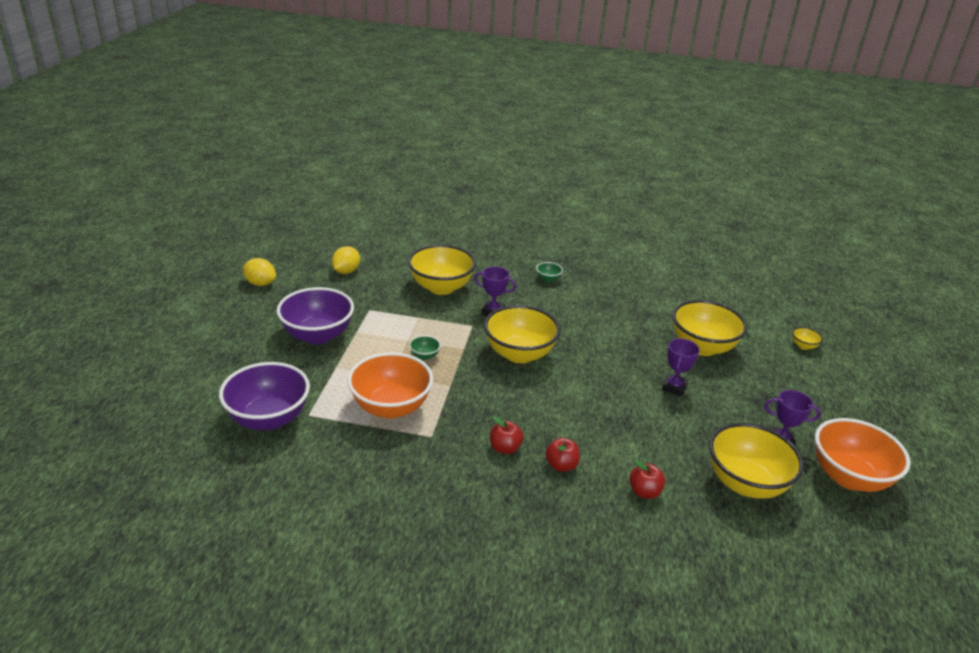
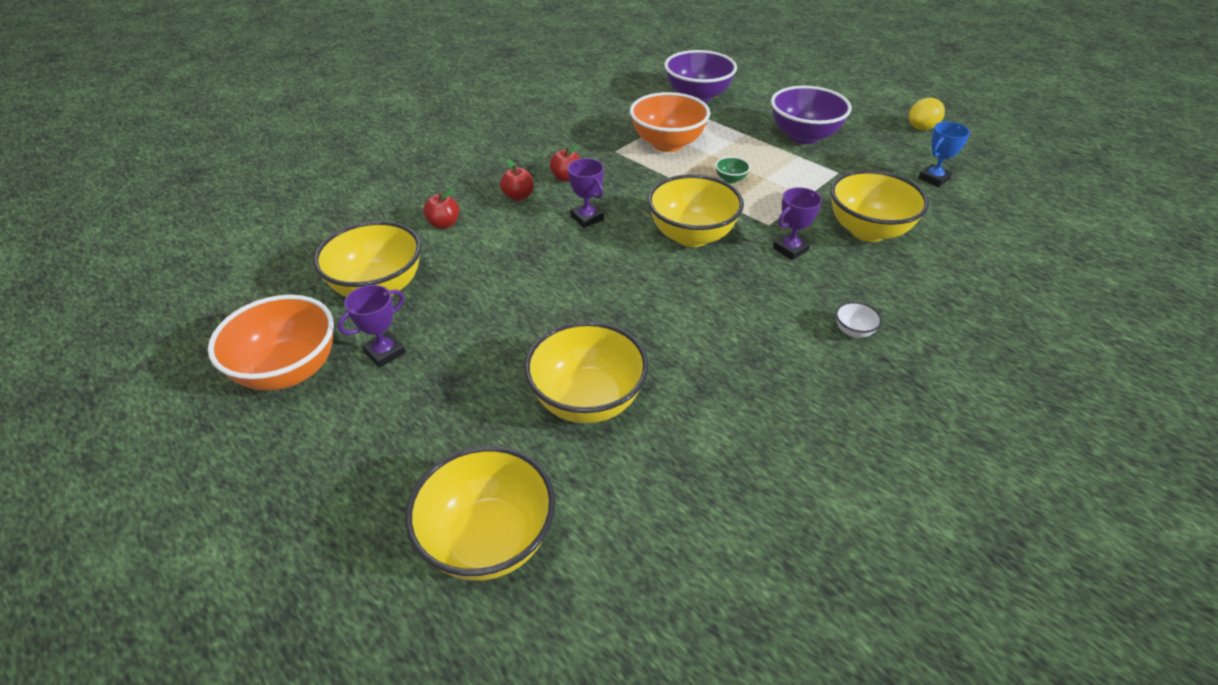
camera: 125 degrees right, 10 degrees up
yellow lemon [332,246,360,274] -> blue trophy [918,122,970,187]
green bowl [536,262,563,282] -> white bowl [836,302,882,338]
purple trophy [662,338,700,396] -> purple trophy moved to [568,158,604,228]
yellow bowl [792,327,823,350] -> yellow bowl [405,446,556,581], size x2.42

